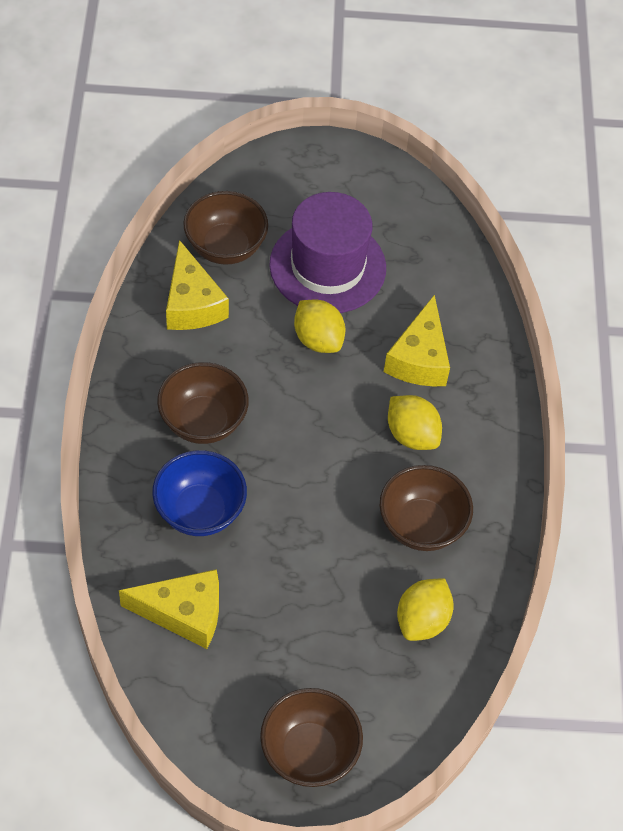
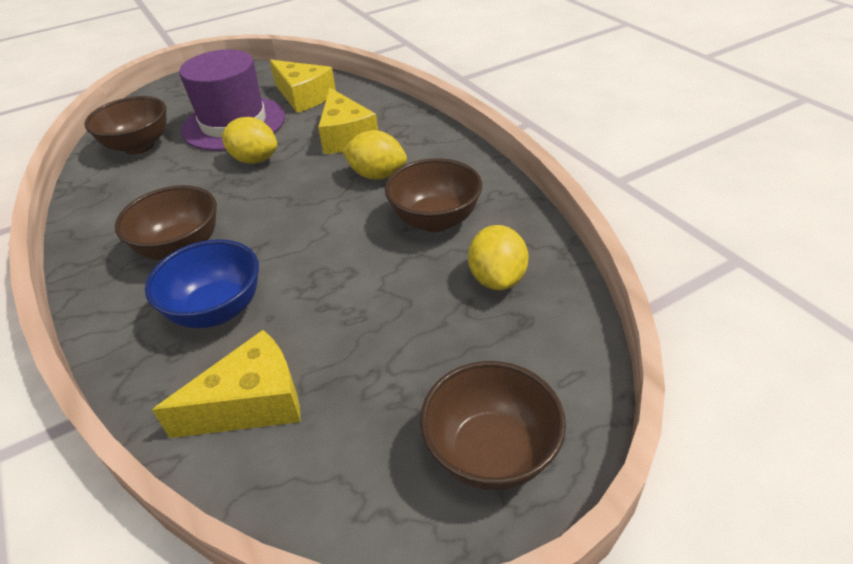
camera: 25 degrees left, 15 degrees down
yellow cheese [166,240,229,330] -> yellow cheese moved to [269,59,336,113]

